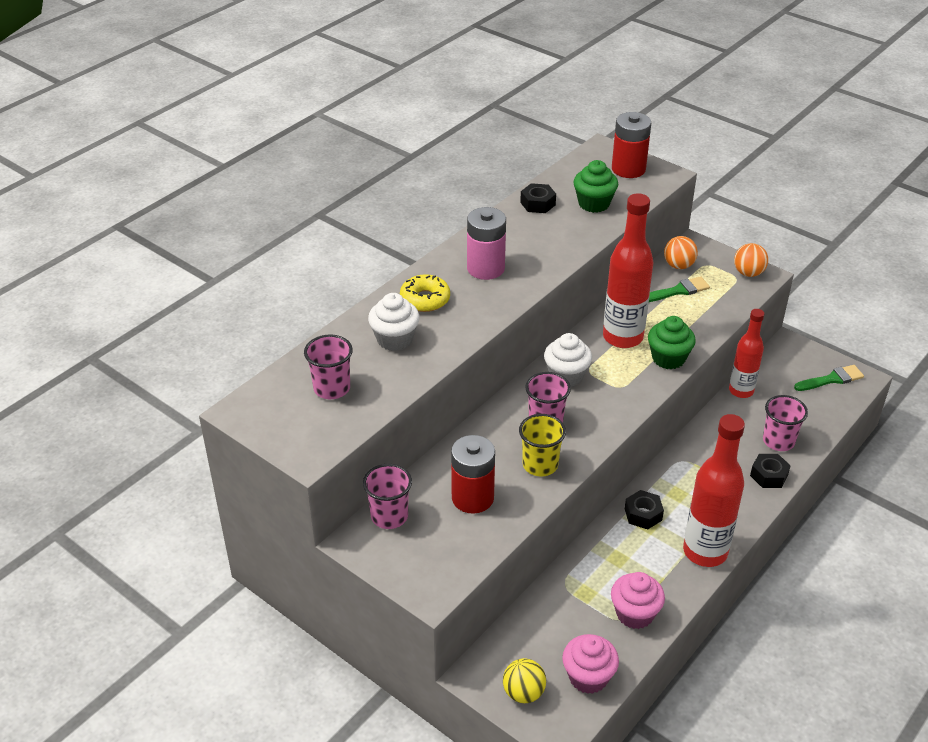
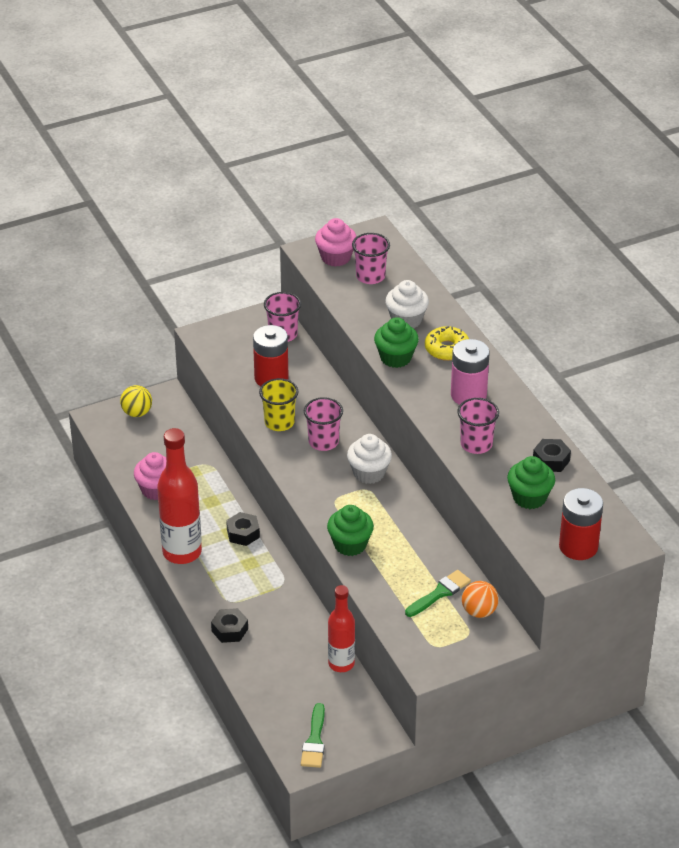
camera: 115 degrees right, 0 degrees up
pink cupcake [562,634,619,694] -> pink cupcake moved to [315,218,357,267]
red bottle [603,193,653,348] -> none
green brush [649,276,710,302] -> green brush turned 135 degrees counterclockwise [405,570,471,617]
orange ball [734,243,768,277] -> none
pink cup [763,395,808,451] -> pink cup moved to [457,398,499,454]
none -> green cupcake [374,317,419,368]

